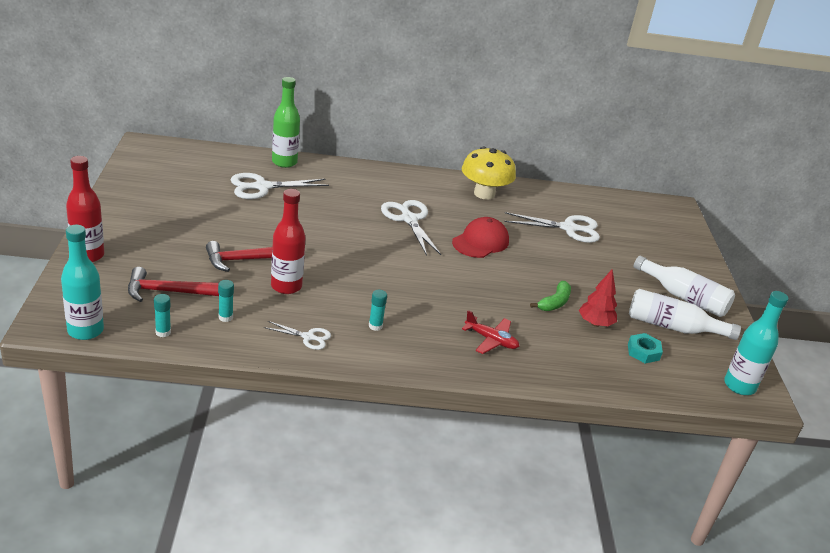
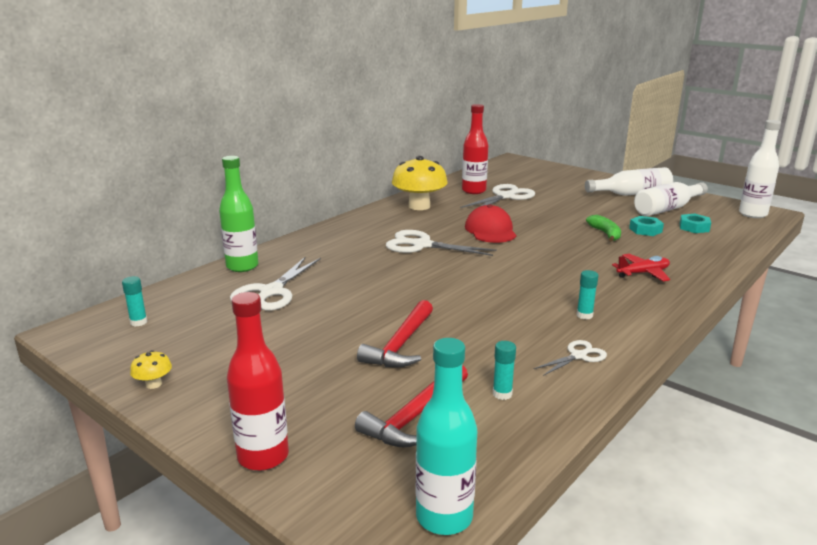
camera: 45 degrees left, 10 degrees down
turquoise glue stick [154,294,171,337] -> turquoise glue stick moved to [122,276,147,327]
red bottle [271,189,306,294] -> red bottle moved to [462,104,488,194]
red tree [579,269,617,327] -> turquoise nut [629,216,664,236]
turquoise bottle [724,291,789,395] -> white bottle [739,120,781,218]
none -> yellow mushroom [130,350,172,389]

